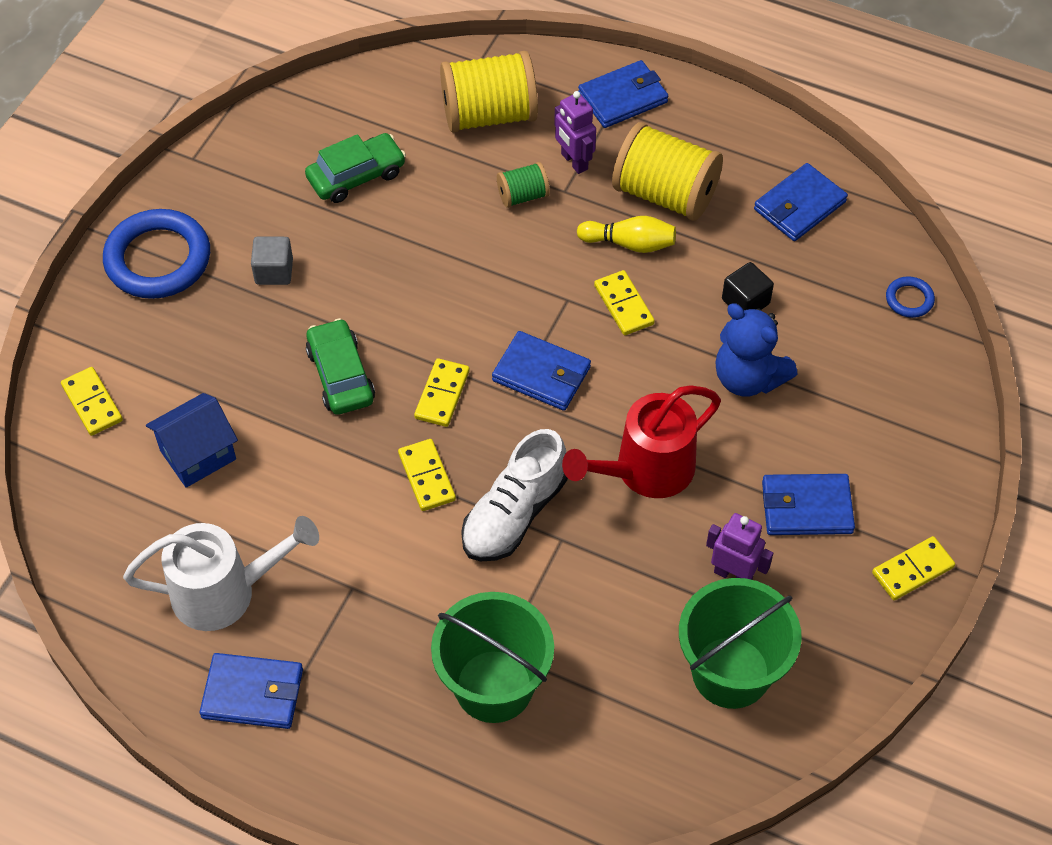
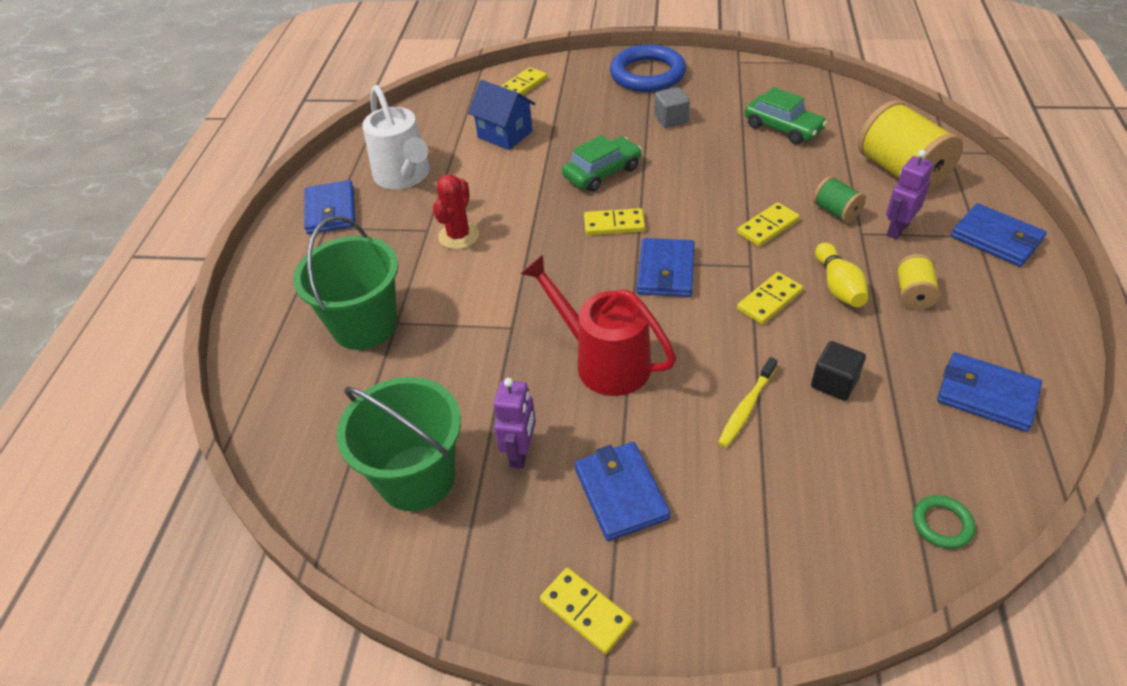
camera: 75 degrees right, 10 degrees down
yellow domino [398,439,456,511] -> yellow domino moved to [737,202,800,247]
white shoe [461,429,568,561] -> none
yellow spool [612,122,723,221] -> yellow spool [896,254,940,310], size x0.50
blue teddy bear [715,303,798,396] -> yellow toothbrush [718,357,777,447]
blue ring [886,276,935,318] -> green ring [913,495,975,549]
none -> red cactus [433,174,479,249]

